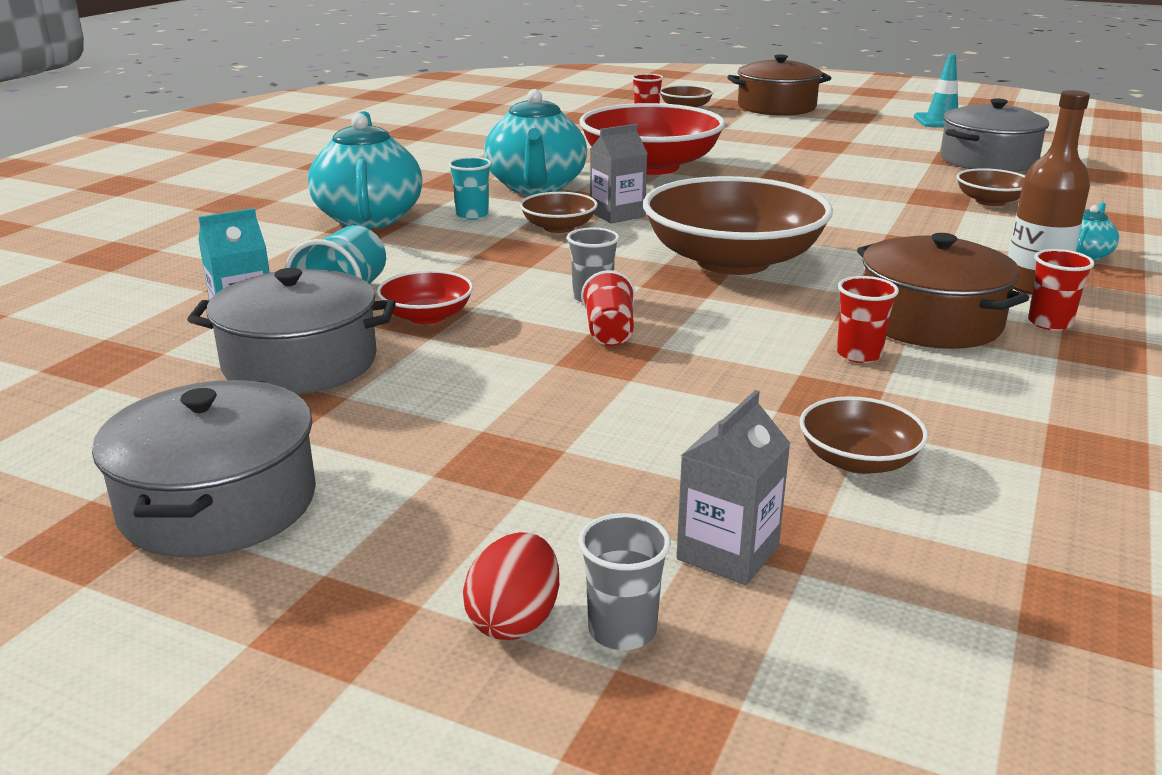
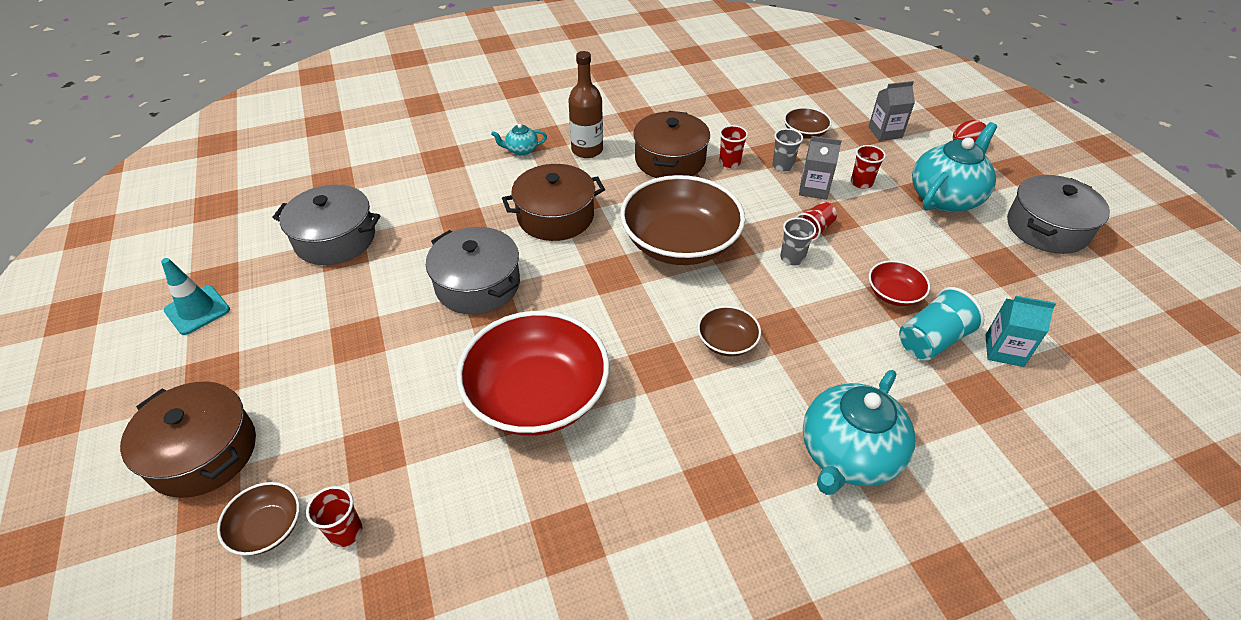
camera: 135 degrees left, 20 degrees up
grey pot [187,268,396,395] -> grey pot moved to [426,227,520,315]
turquoise cup [448,157,492,220] -> none
turquoise teapot [484,89,587,195] -> turquoise teapot moved to [912,122,997,212]
grey cup [578,513,671,650] -> grey cup moved to [772,128,803,172]
grey carton [590,124,648,223] -> grey carton moved to [799,136,842,200]
brown bowl [957,168,1025,206] -> none
red cup [1028,249,1095,331] -> red cup moved to [851,145,886,189]
none -> brown pot [502,164,605,241]

